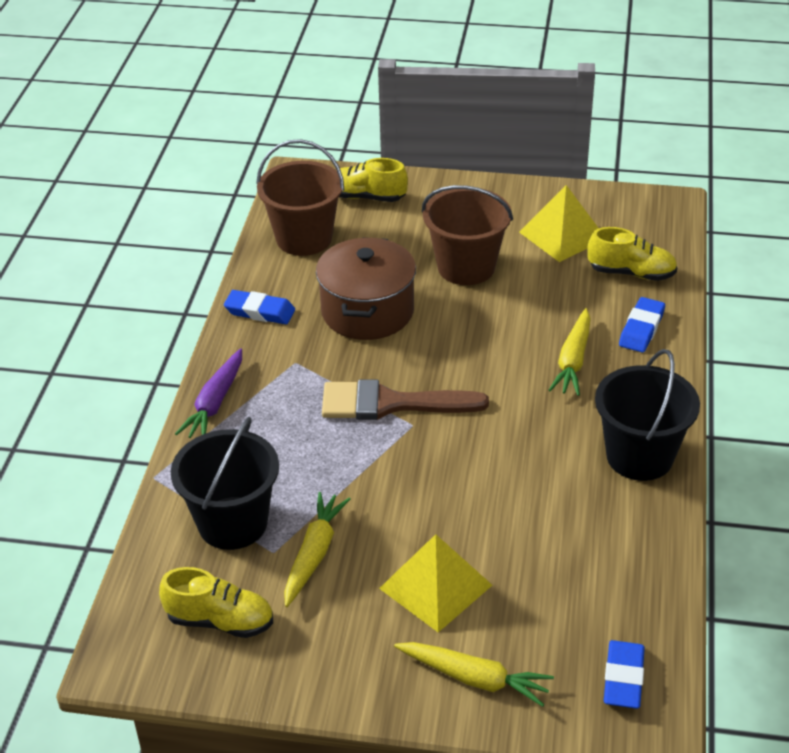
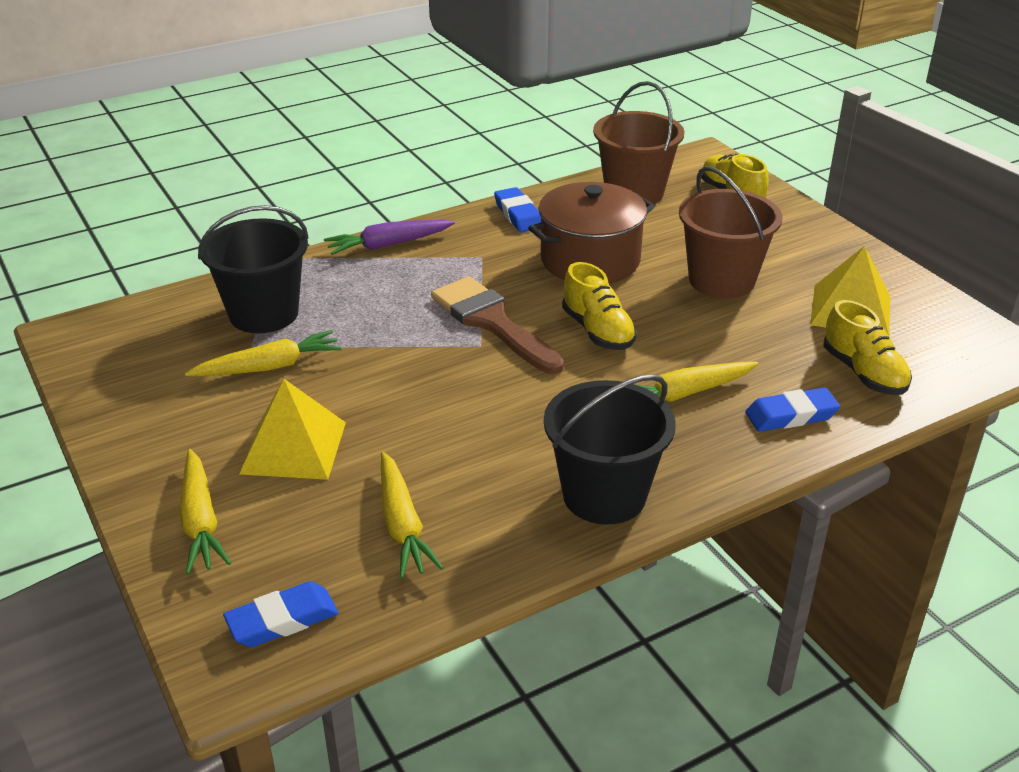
camera: 50 degrees right, 5 degrees down
yellow shoe [159,567,273,638] -> yellow shoe moved to [562,262,637,350]
none -> yellow carrot [381,452,444,578]

